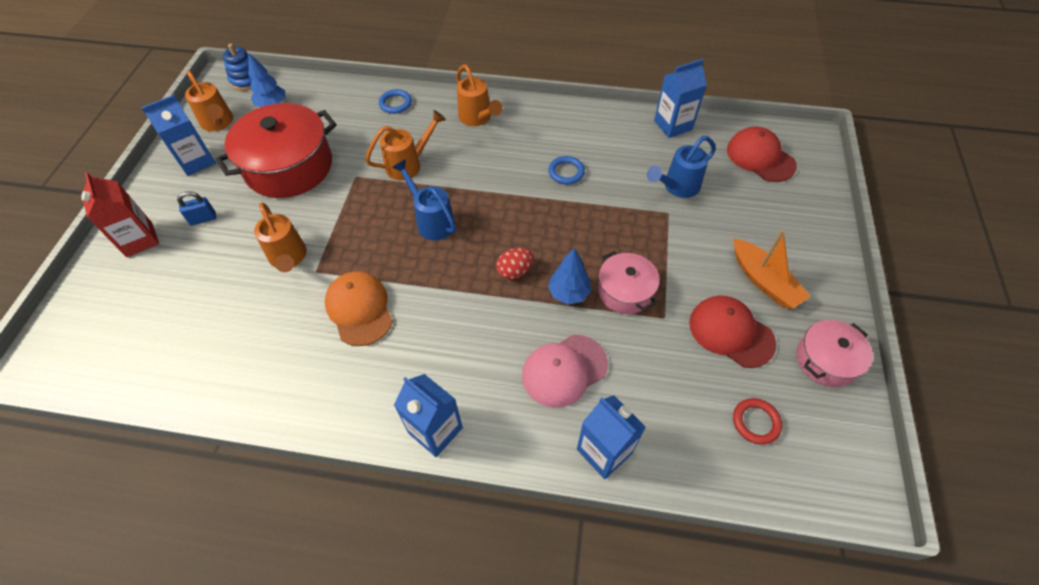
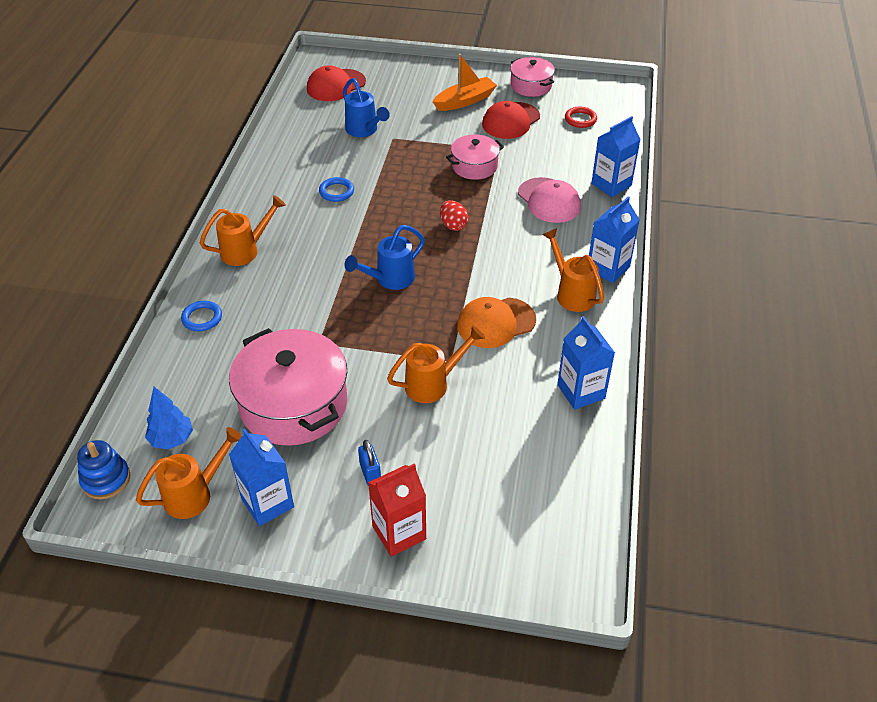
camera: 90 degrees left, 10 degrees down
red pot [216,103,336,198] -> pink pot [229,328,347,446]
orange watering can [365,110,446,180] -> orange watering can moved to [542,228,604,312]
blue tree [548,248,591,304] -> none
blue carton [654,59,707,138] -> blue carton moved to [557,316,615,410]

